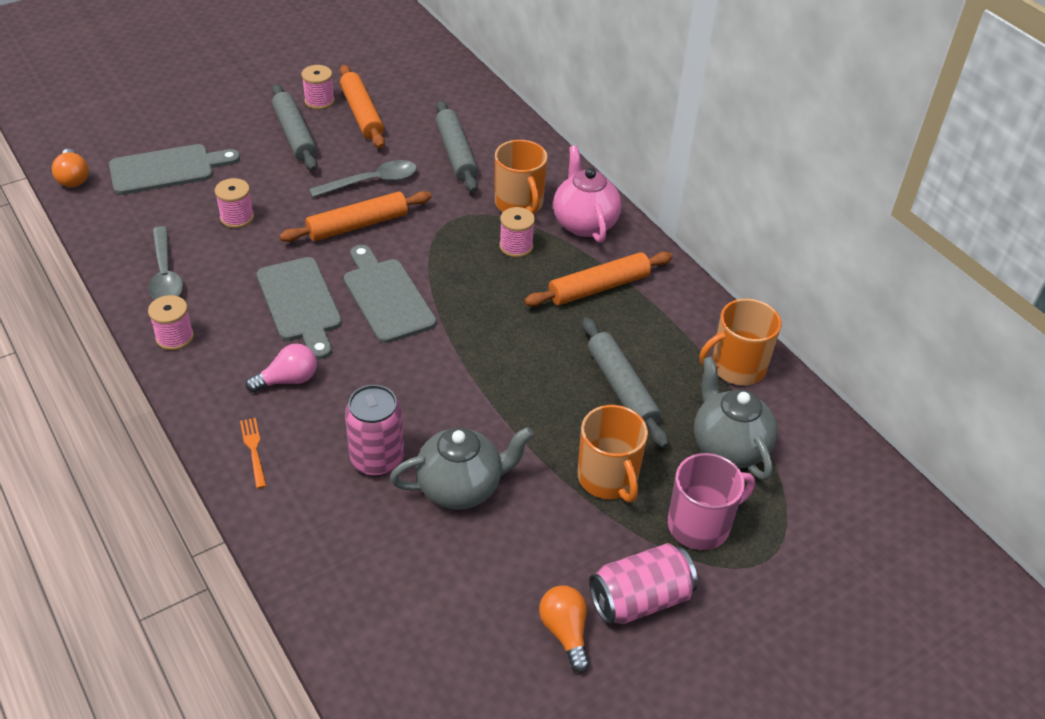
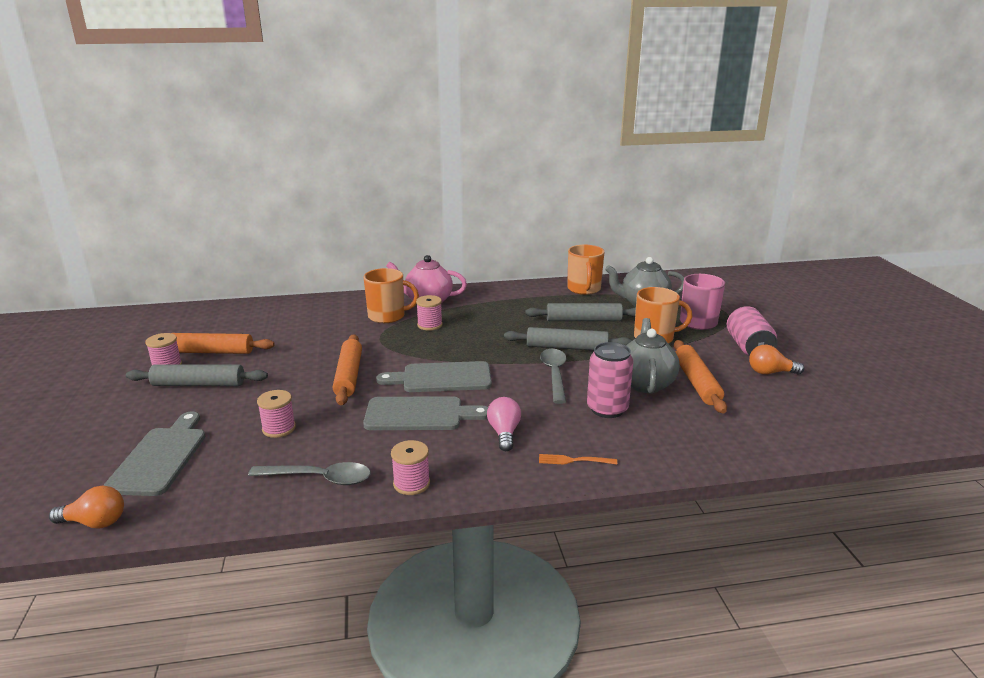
camera: 65 degrees left, 20 degrees down
grey spoon [309,160,417,197] -> grey spoon moved to [540,349,566,404]
grey rolling pin [436,100,478,192] -> grey rolling pin moved to [504,327,632,350]
orange rolling pin [524,252,673,307] -> orange rolling pin moved to [674,340,727,414]

